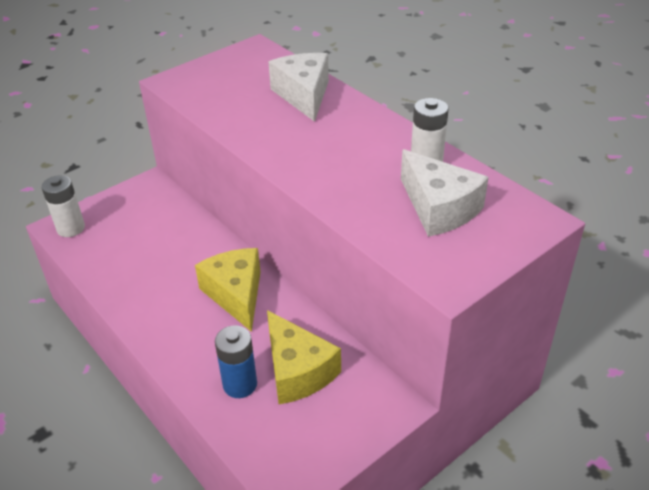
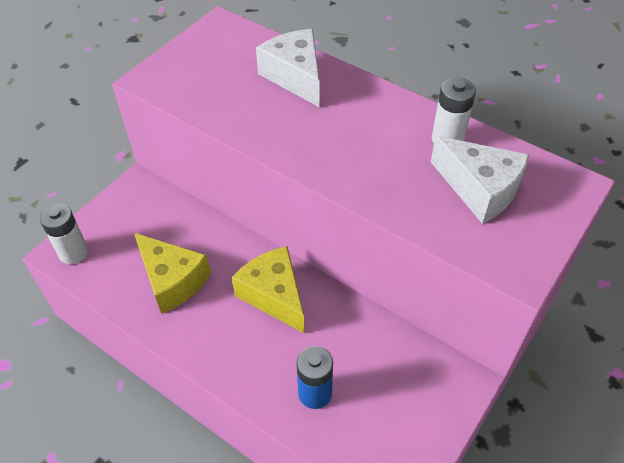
camera: 15 degrees left, 10 degrees up
yellow cheese [267,310,341,404] -> yellow cheese moved to [134,233,211,314]

